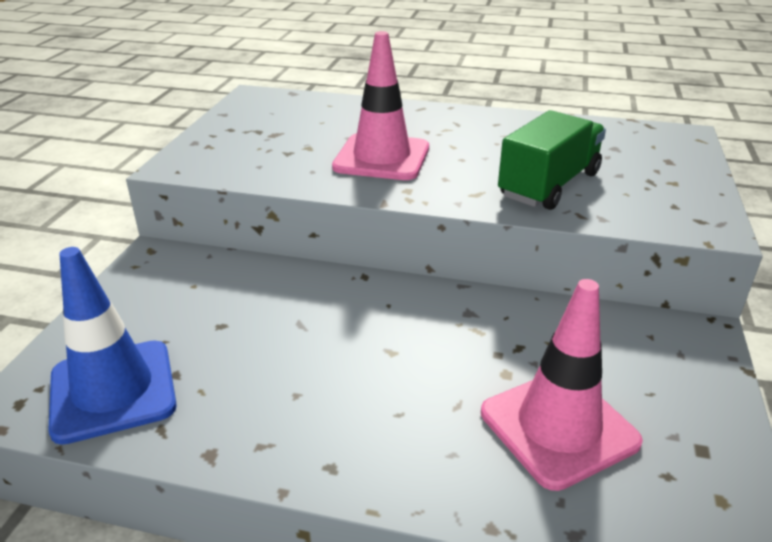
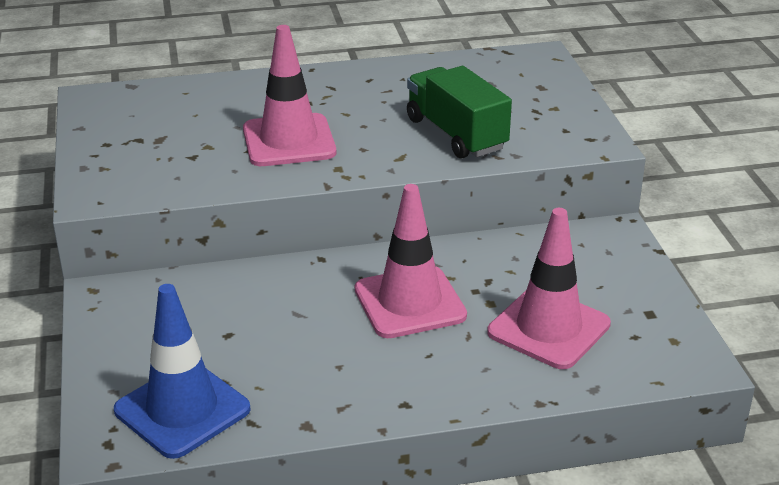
camera: 25 degrees left, 0 degrees up
green truck [498,110,606,210] -> green truck turned 45 degrees counterclockwise [407,66,512,159]
none -> pink traffic cone [355,184,467,338]

